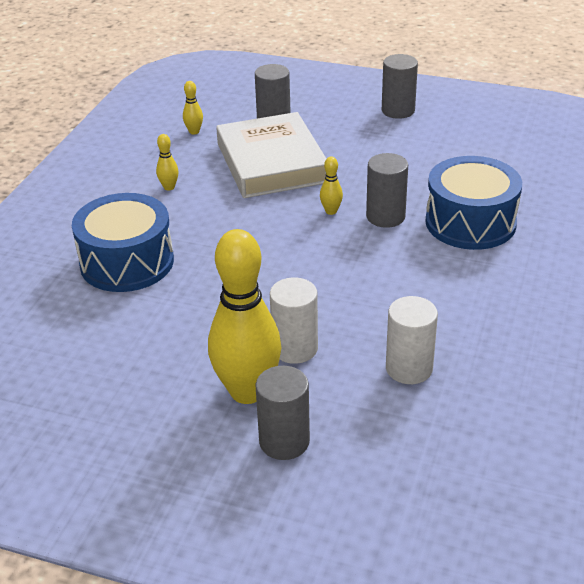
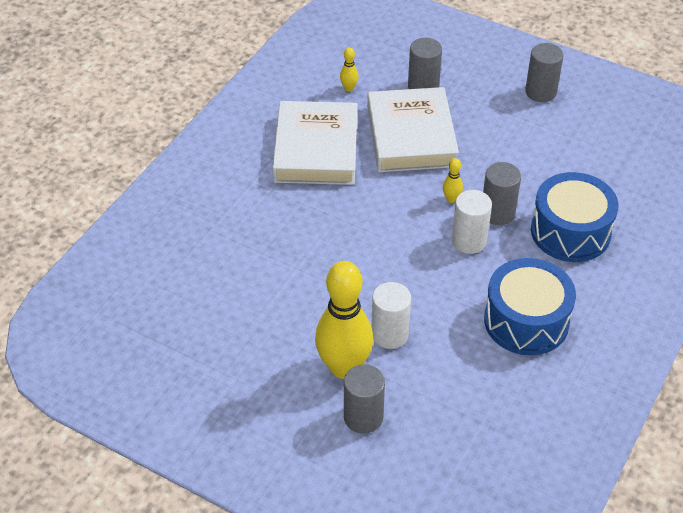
camera: 10 degrees right, 10 degrees up
blue drum [72,193,174,292] -> blue drum moved to [484,258,576,355]
yellow bowling pin [156,134,179,191] -> white book [272,101,358,185]
white cylinder [386,296,438,384] -> white cylinder moved to [452,190,492,254]

